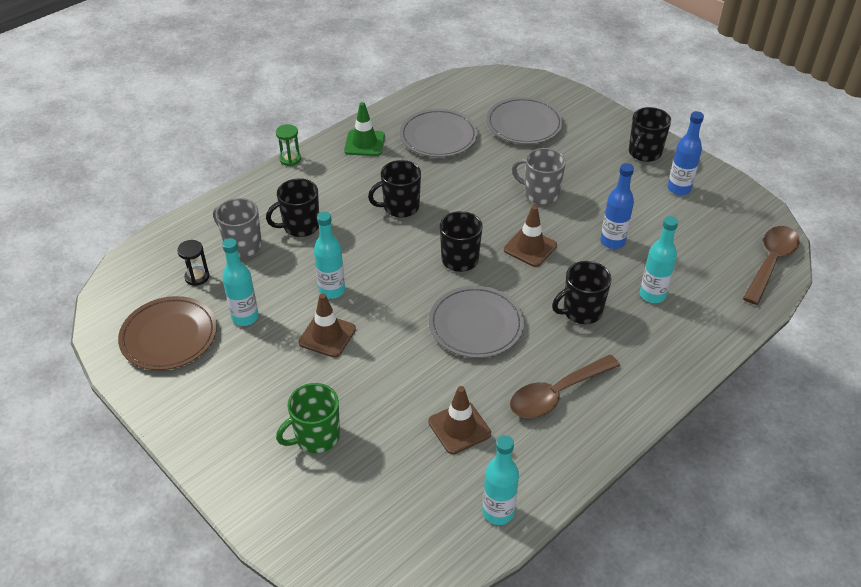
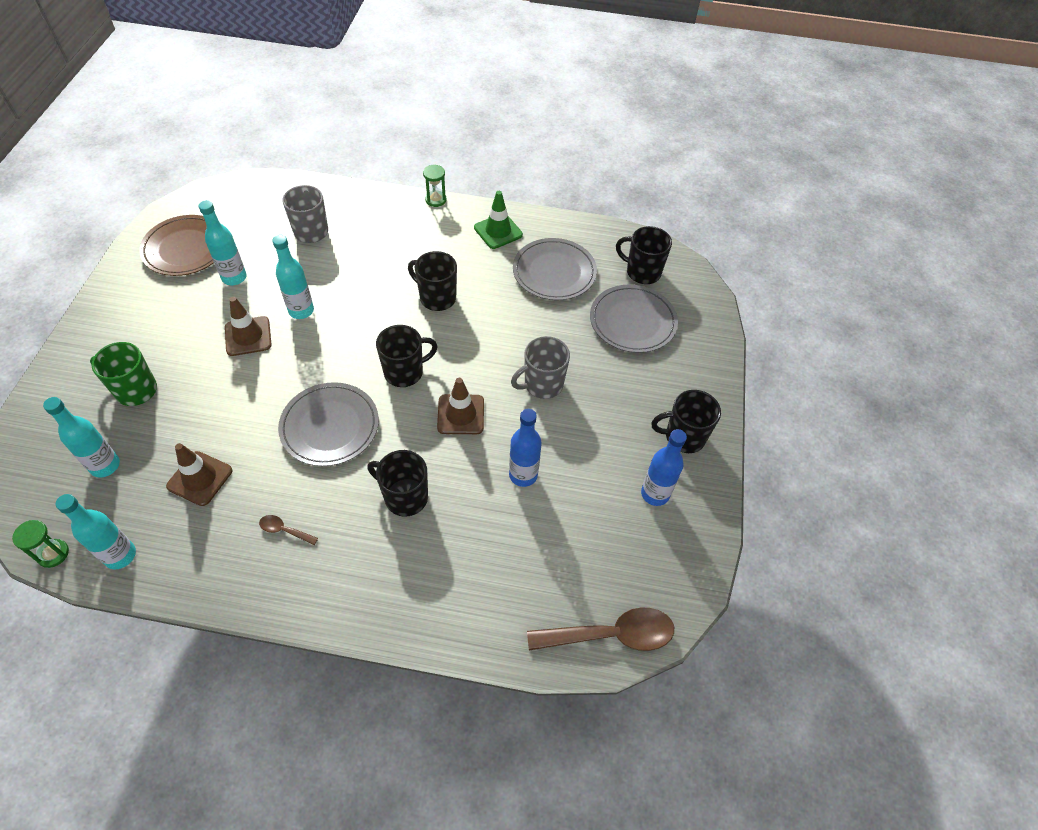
camera: 50 degrees right, 10 degrees up
black hourglass [177,240,210,286] -> none
black mug [266,178,319,237] -> black mug moved to [616,226,672,284]
brown spoon [510,355,620,418] -> brown spoon [259,515,318,545], size x0.45
grey mug [512,148,566,205] -> grey mug turned 105 degrees counterclockwise [511,336,570,399]
turquoise bottle [640,216,678,303] -> turquoise bottle moved to [43,397,120,478]
none -> green hourglass [12,520,69,568]

